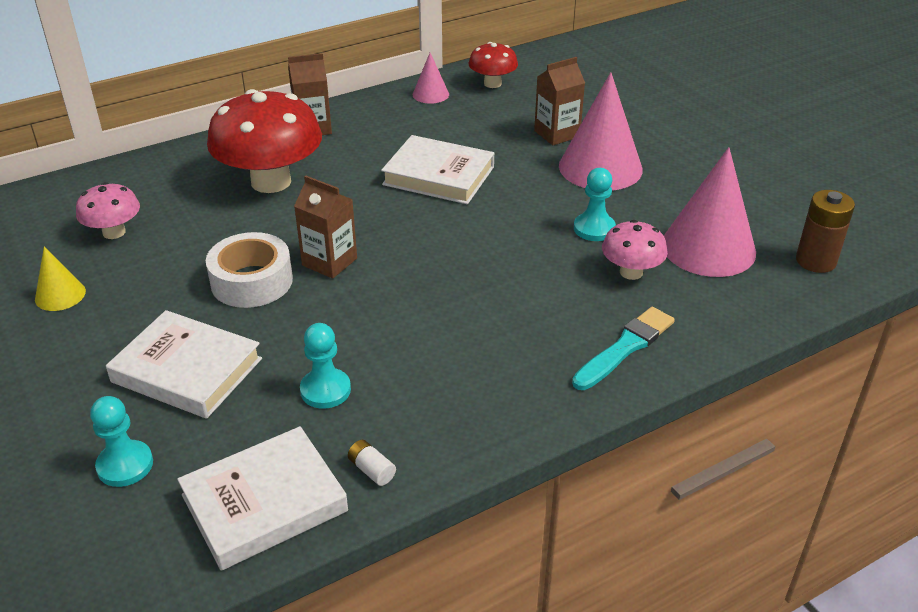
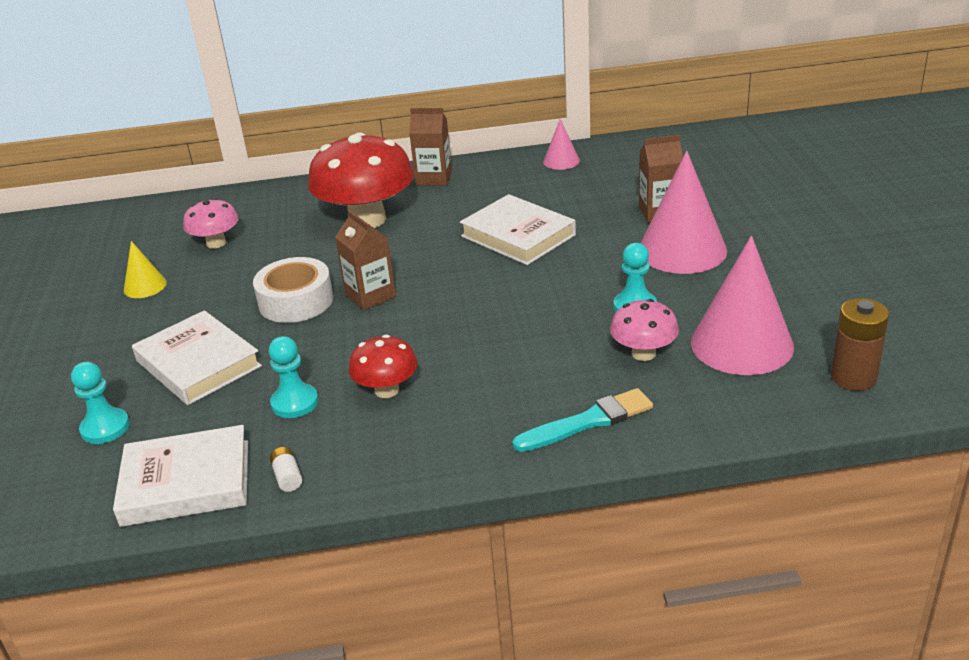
camera: 25 degrees right, 5 degrees down
red mushroom [469,42,518,88] -> red mushroom moved to [349,335,418,398]

